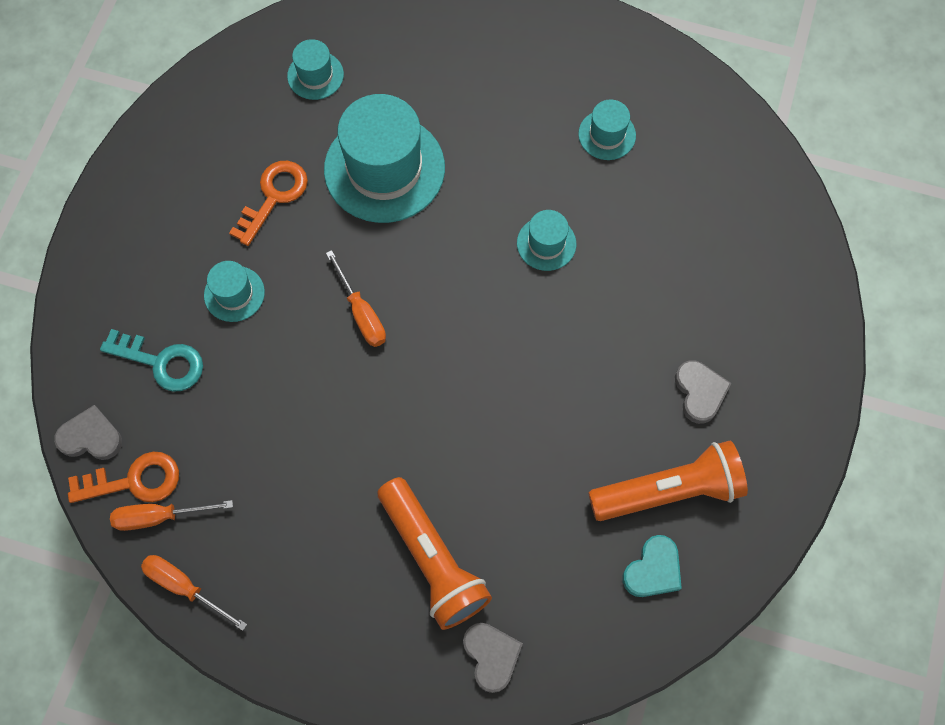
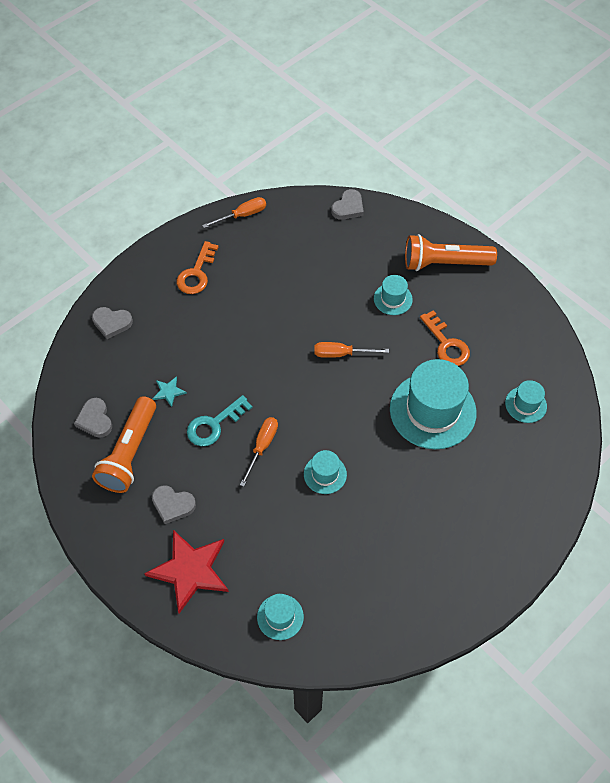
camera: 120 degrees right, 10 degrees down
orange key [68,451,179,503] -> orange key moved to [177,241,219,294]
turquoise key [100,329,203,392] -> turquoise key moved to [187,395,253,446]
orange screwdriver [110,500,233,531] -> orange screwdriver moved to [240,417,278,487]
orange flashlight [378,477,492,630] -> orange flashlight moved to [405,234,497,271]
turquoise hat [578,99,636,160] -> turquoise hat moved to [257,594,304,640]
turquoise heart [622,535,682,597] -> grey heart [74,398,112,438]
none -> red star [144,530,229,613]
none -> turquoise star [152,376,187,407]

